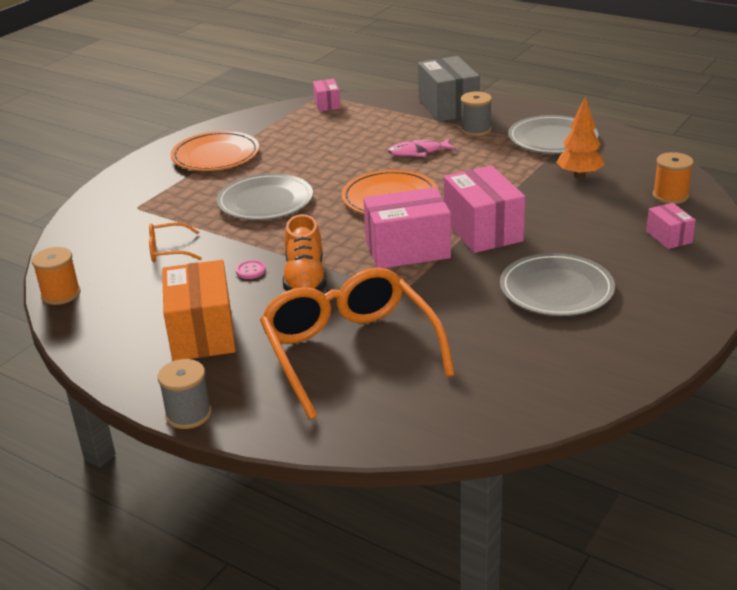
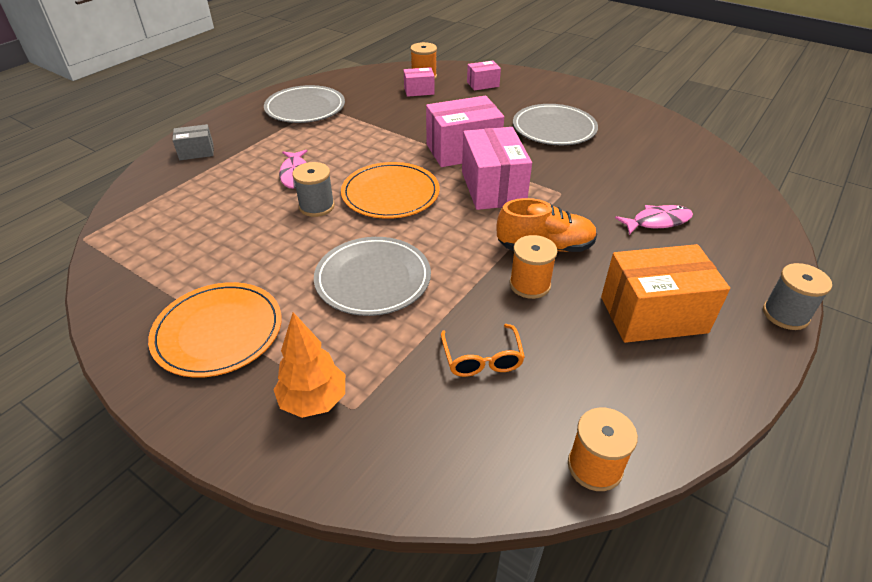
camera: 90 degrees left, 10 degrees up
pink button [236,260,266,279] -> orange spool [510,235,558,299]
orange glasses [260,268,455,420] -> pink fish [615,205,693,235]
pink box [313,79,341,111] -> pink box moved to [404,67,435,97]
grey box [418,56,480,122] -> grey box [173,124,214,160], size x0.51
grey spool [461,92,492,136] -> grey spool moved to [292,162,335,217]
orange tree [556,96,605,179] -> orange tree moved to [274,312,345,418]

